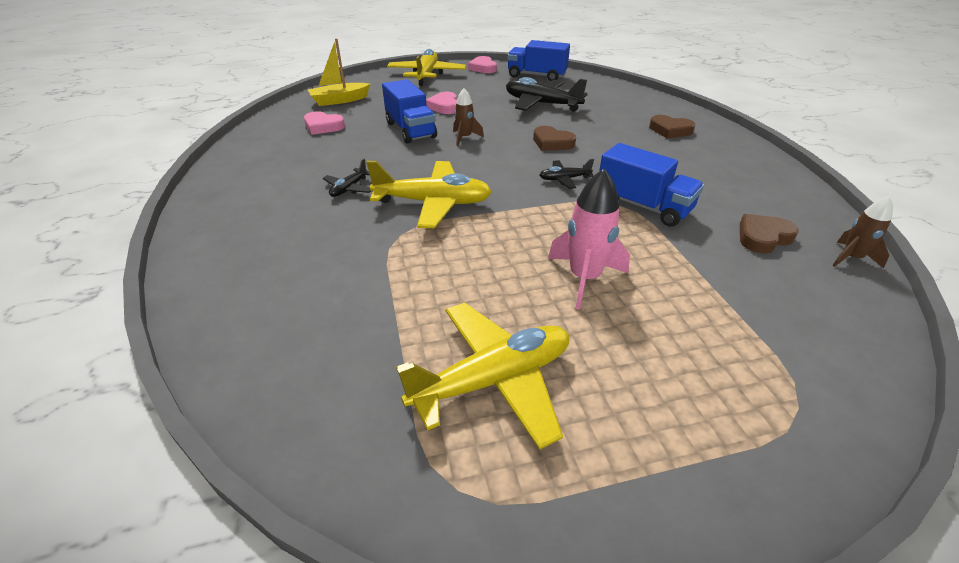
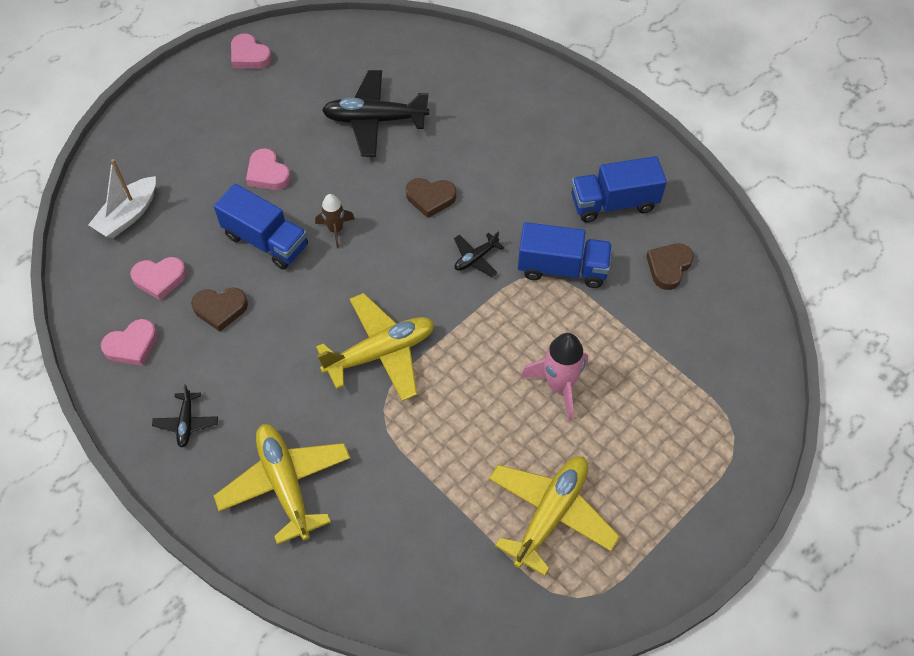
camera: 30 degrees left, 20 degrees up
yellow boat [308,38,370,106] -> white boat [88,159,156,238]
black plane [323,159,371,197] -> black plane moved to [152,385,218,447]
yellow plane [387,49,466,86] -> yellow plane moved to [214,424,350,545]
blue truck [507,40,570,81] -> blue truck moved to [571,156,667,223]
brown heart [649,115,695,139] -> brown heart moved to [191,287,248,332]
brown rocket [832,196,893,269] -> none
none -> pink heart [101,319,158,366]

